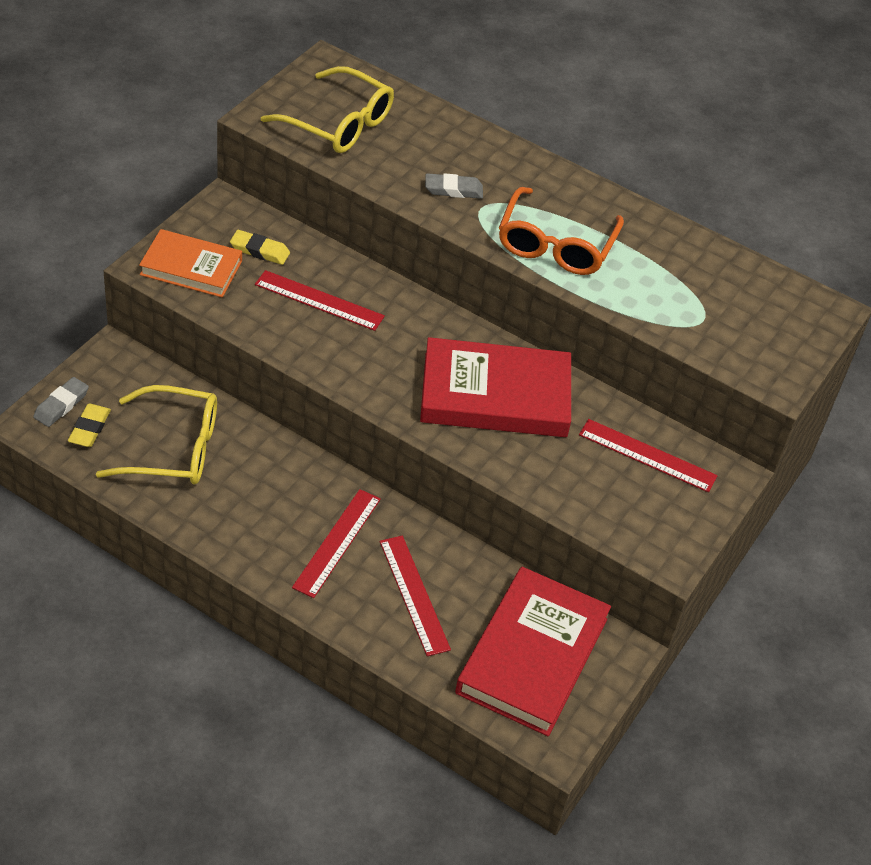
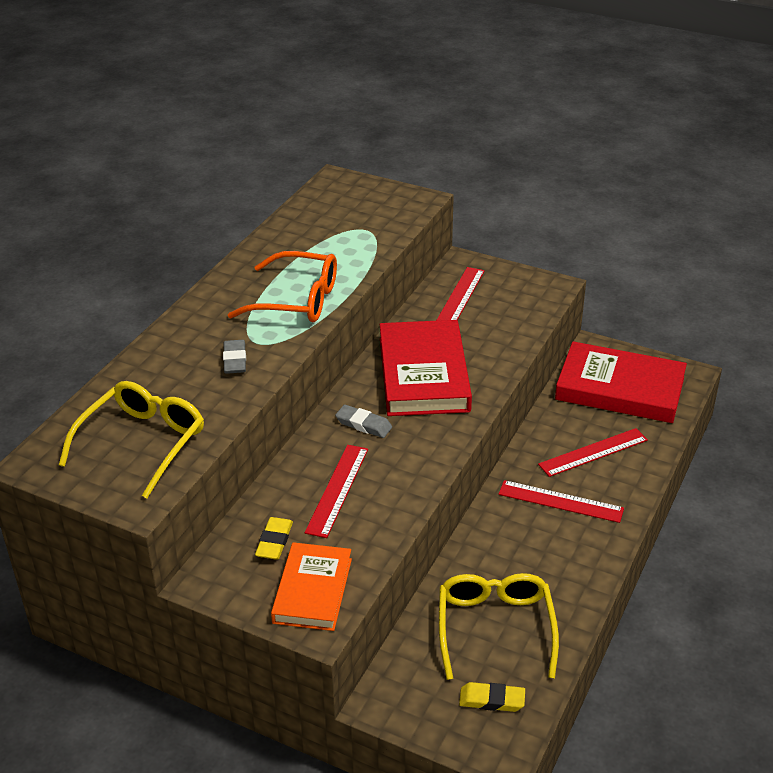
camera: 90 degrees left, 10 degrees down
grey eraser [33,377,89,427] -> grey eraser moved to [335,405,392,438]

